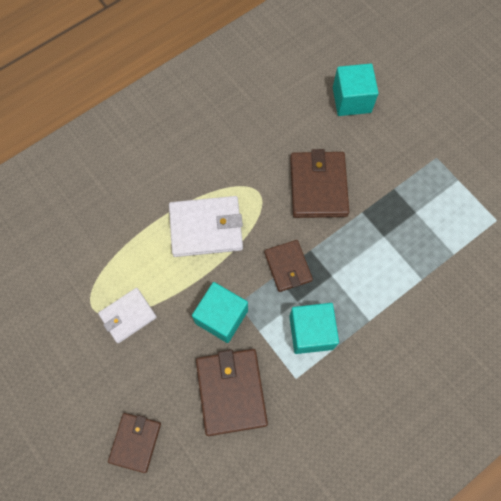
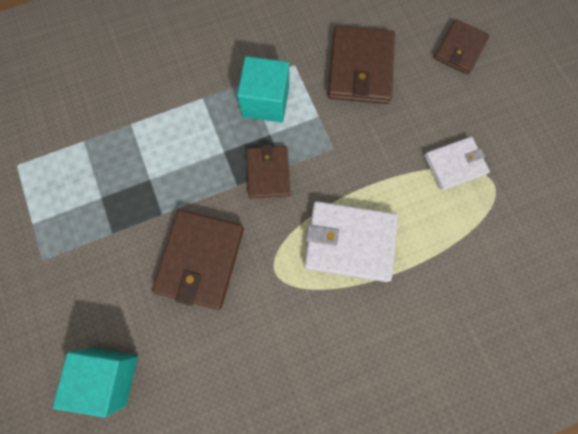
camera: 165 degrees left, 5 degrees up
turquoise cube [192,282,248,343] -> none

